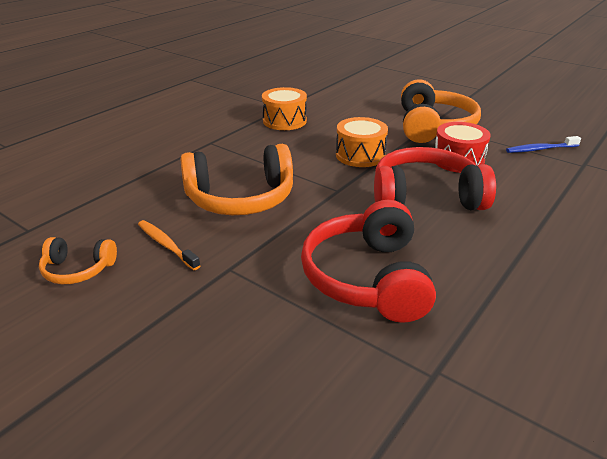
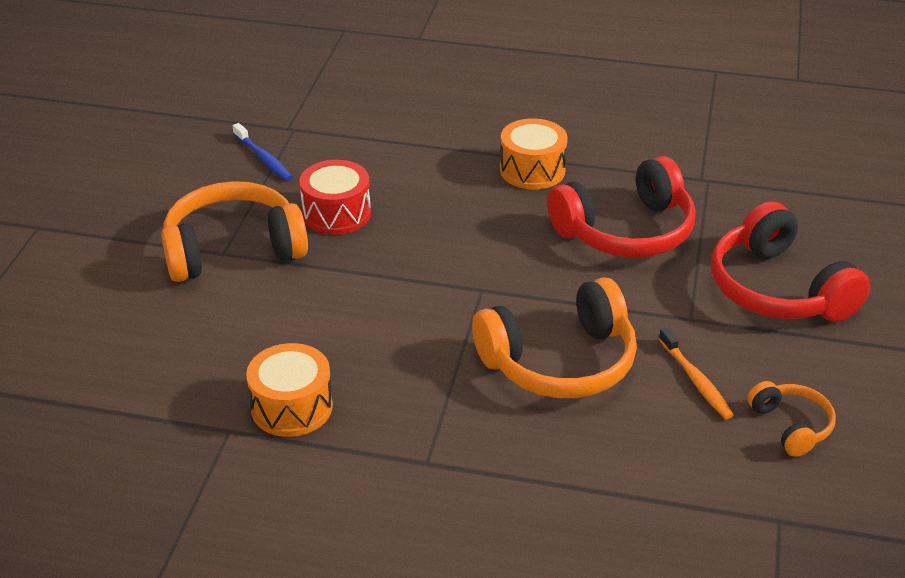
camera: 115 degrees left, 5 degrees up
orange toothbrush [138,220,201,270] -> orange toothbrush turned 45 degrees counterclockwise [659,327,734,419]
orange headphones [181,144,293,215] -> orange headphones turned 105 degrees clockwise [472,278,637,398]
orange drum [336,117,388,167] -> orange drum moved to [500,118,568,189]
red headphones [374,147,496,210] -> red headphones moved to [711,201,870,322]

